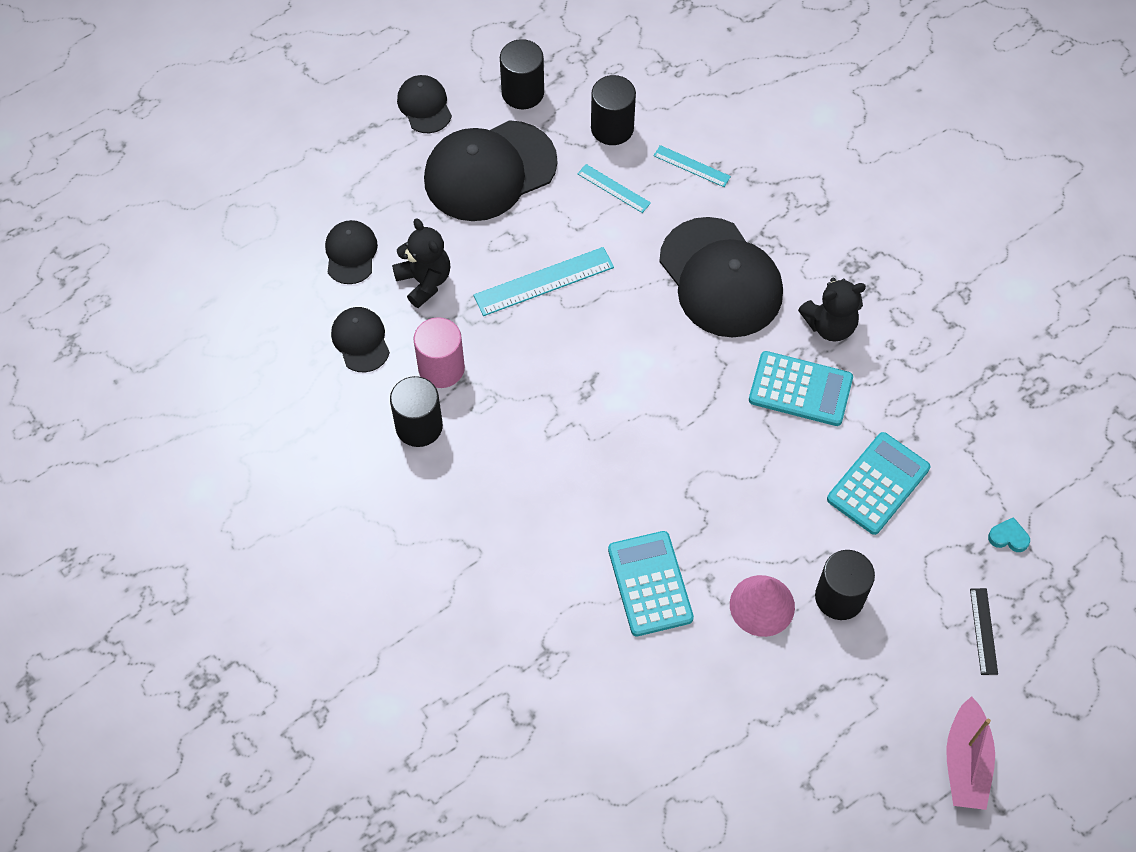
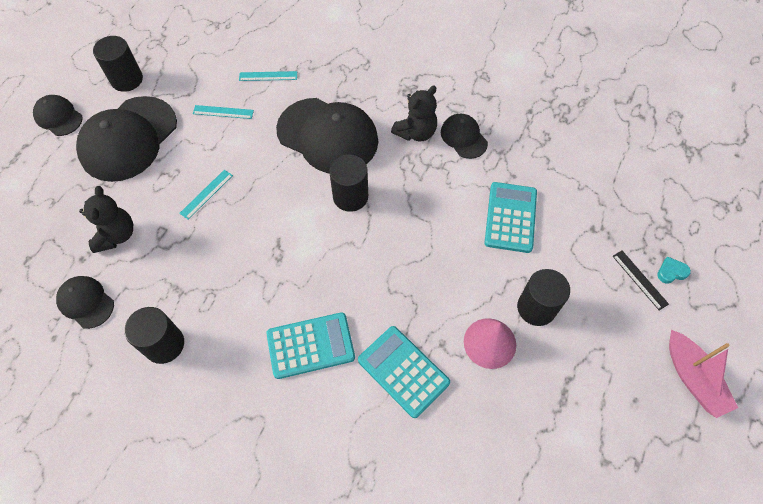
camera: 30 degrees left, 0 degrees up
black cap [325,220,378,284] -> black cap moved to [441,114,488,159]
black teddy bear [392,219,450,308] -> black teddy bear turned 60 degrees clockwise [79,186,133,253]
pink cylinder [414,317,465,388] -> none
turquoise ruler [474,247,614,316] -> turquoise ruler [179,170,233,220], size x0.58
black cylinder [591,75,636,145] -> black cylinder moved to [329,155,368,212]
turquoise calculator [749,351,853,426] -> turquoise calculator moved to [266,312,355,379]
turquoise heart [988,517,1030,552] -> turquoise heart moved to [657,257,691,284]

